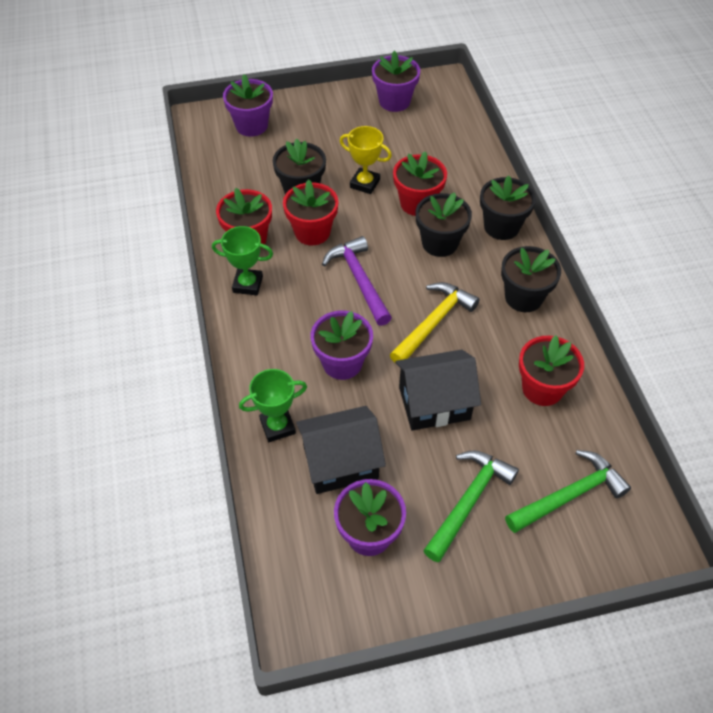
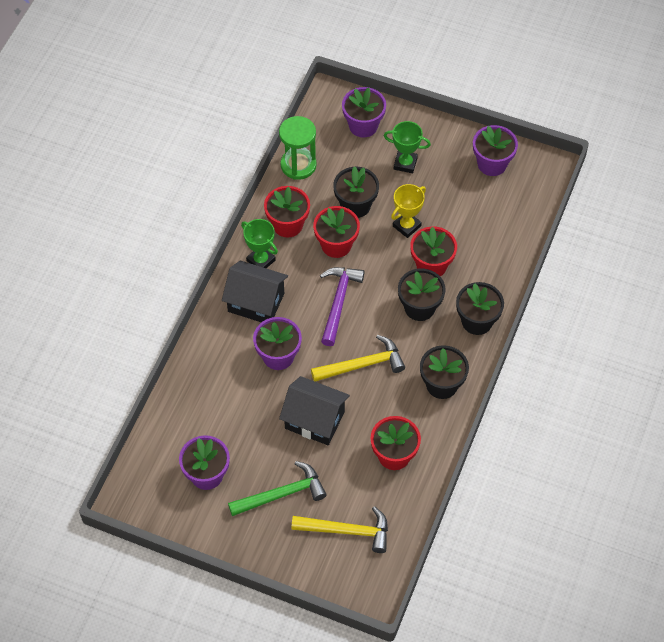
camera: 35 degrees right, 5 degrees up
green trophy [239,369,307,442] -> green trophy moved to [384,121,431,173]
black house [296,406,386,494] -> black house moved to [222,261,288,322]
yellow trophy [340,126,392,194] -> yellow trophy turned 75 degrees clockwise [391,184,426,238]
green hammer [505,450,631,533] -> yellow hammer [291,506,388,553]
none -> green hourglass [279,116,317,180]

